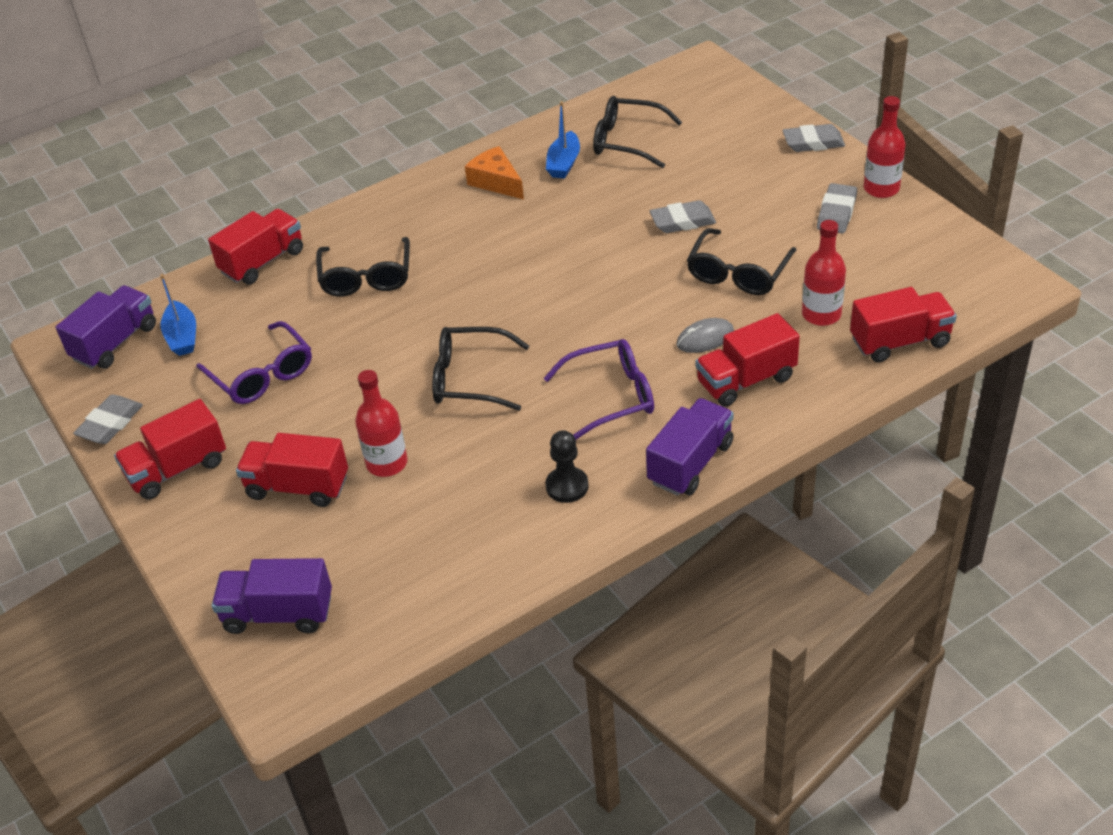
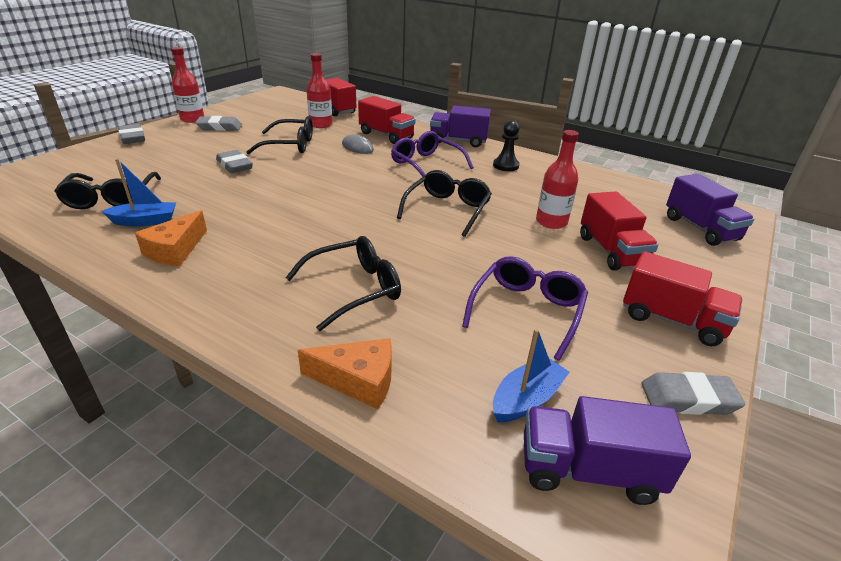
camera: 120 degrees left, 10 degrees down
red truck [208,209,303,285] -> orange cheese [298,338,392,410]
black glasses [432,327,529,411] -> black glasses turned 135 degrees counterclockwise [397,170,492,237]

